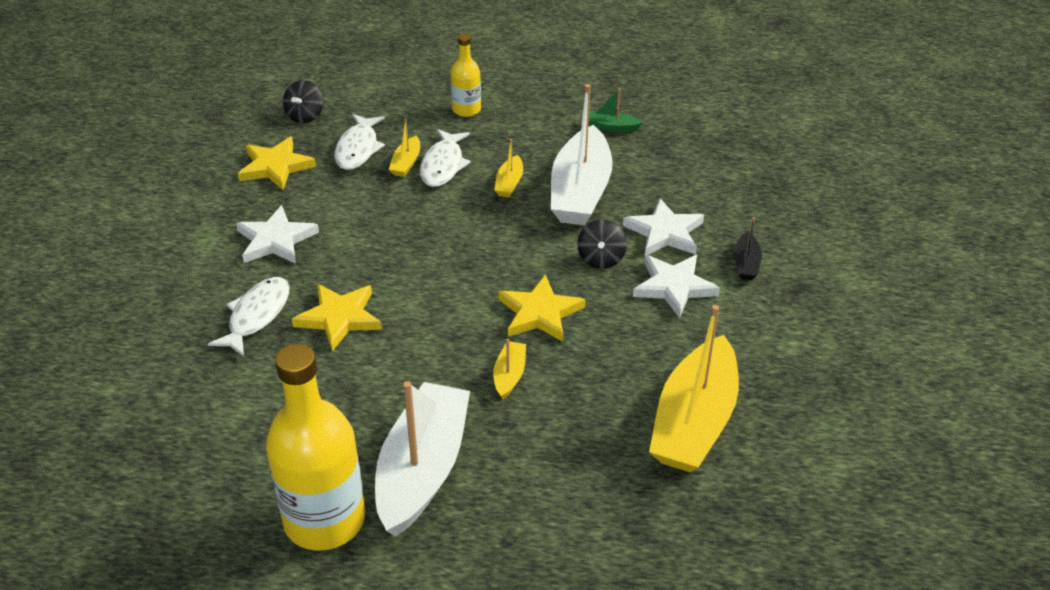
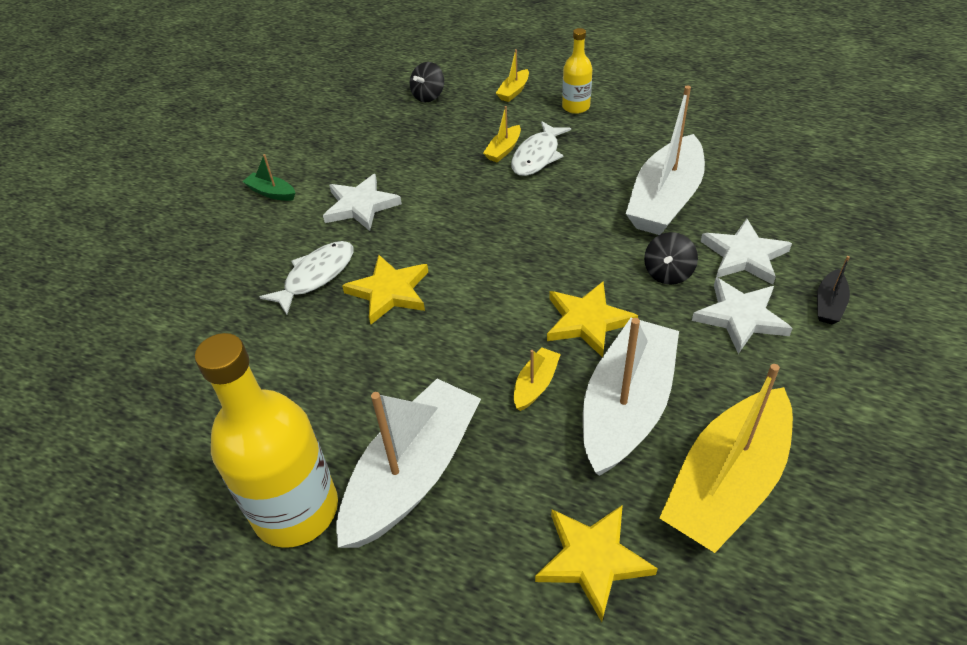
camera: 20 degrees right, 5 degrees up
yellow star [238,137,316,190] -> yellow star moved to [535,505,658,622]
white fish [335,114,385,170] -> none
yellow boat [495,139,523,198] -> yellow boat moved to [496,49,529,102]
green boat [588,88,643,132] -> green boat moved to [242,154,295,201]
none -> white boat [583,318,679,476]

